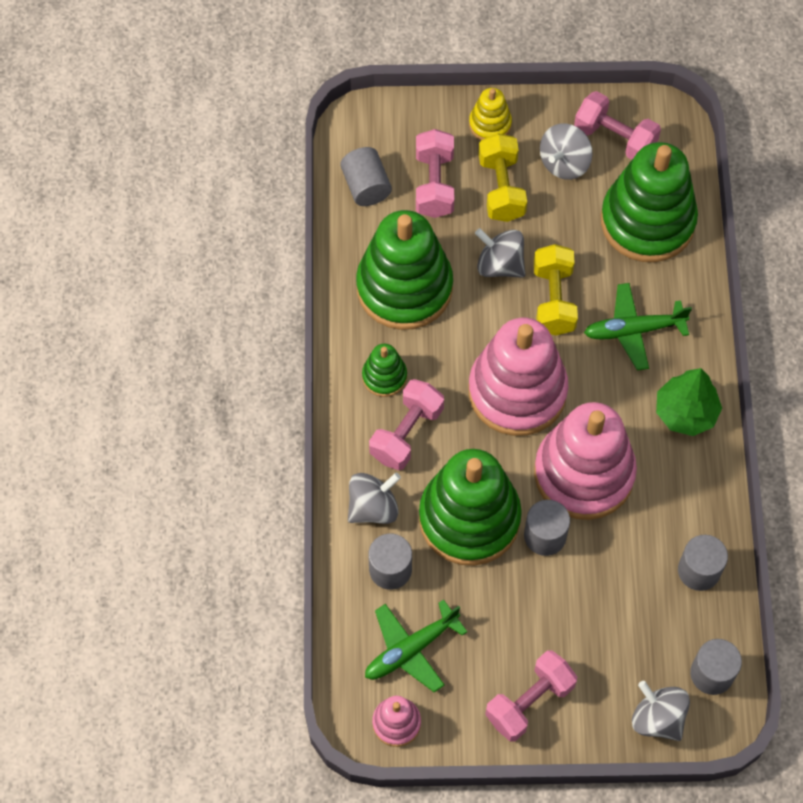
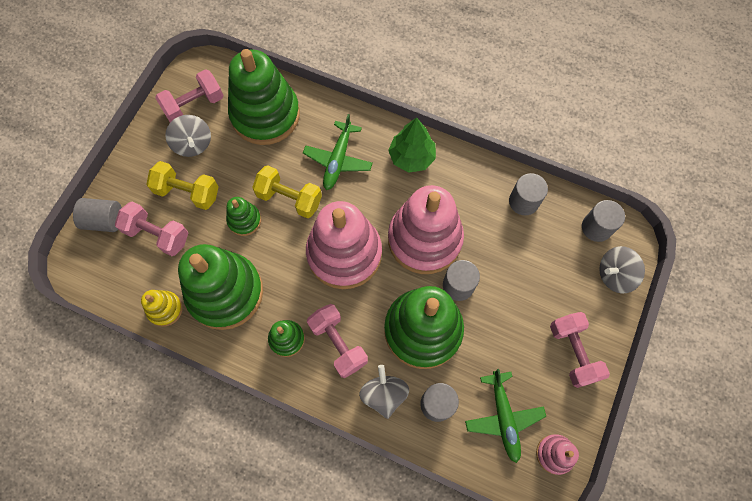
camera: 65 degrees left, 5 degrees up
grey cylinder [340,147,392,206] -> grey cylinder moved to [73,198,122,232]
yellow stacking toy [469,88,512,140] -> yellow stacking toy moved to [141,290,183,327]
grey spinning top [475,228,525,278] -> green stacking toy [226,197,261,236]

